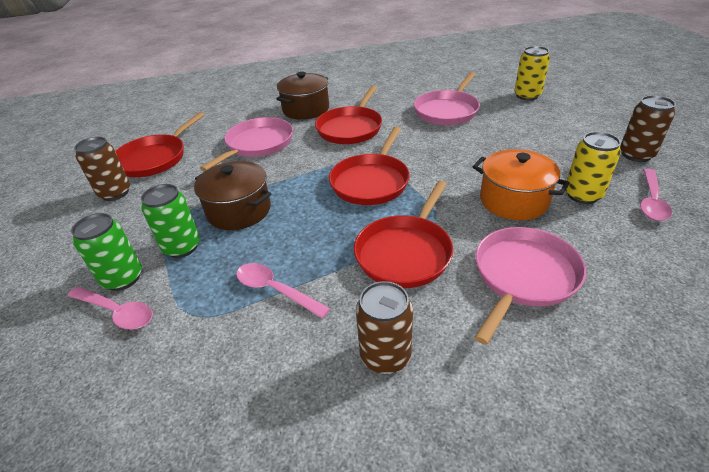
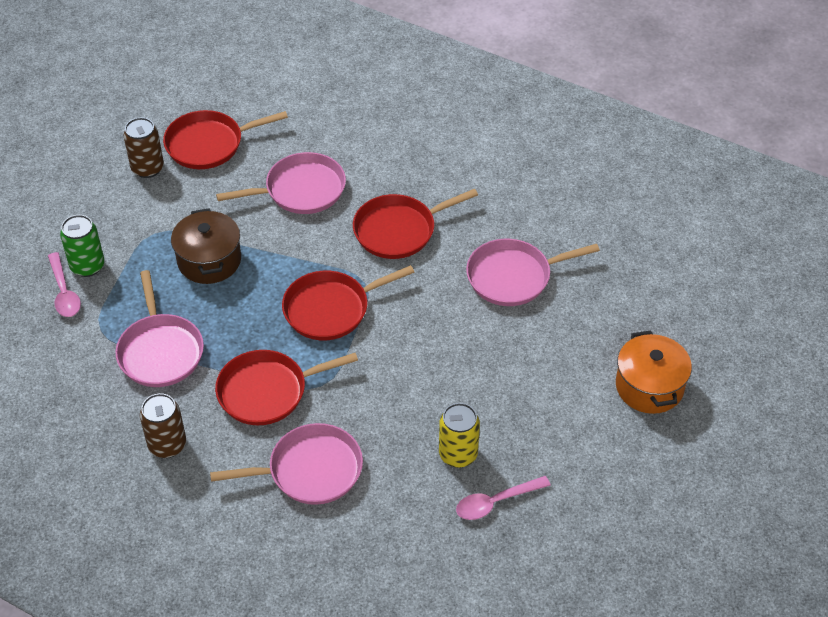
camera: 40 degrees right, 10 degrees up
green can [141,184,200,258] -> none
pink spoon [236,263,330,318] -> pink pan [115,270,204,387]
brown pot [276,72,329,120] -> none
orange pot [473,149,570,220] -> orange pot moved to [616,330,692,414]
yellow can [514,46,550,101] -> none
brown can [620,95,676,162] -> none

